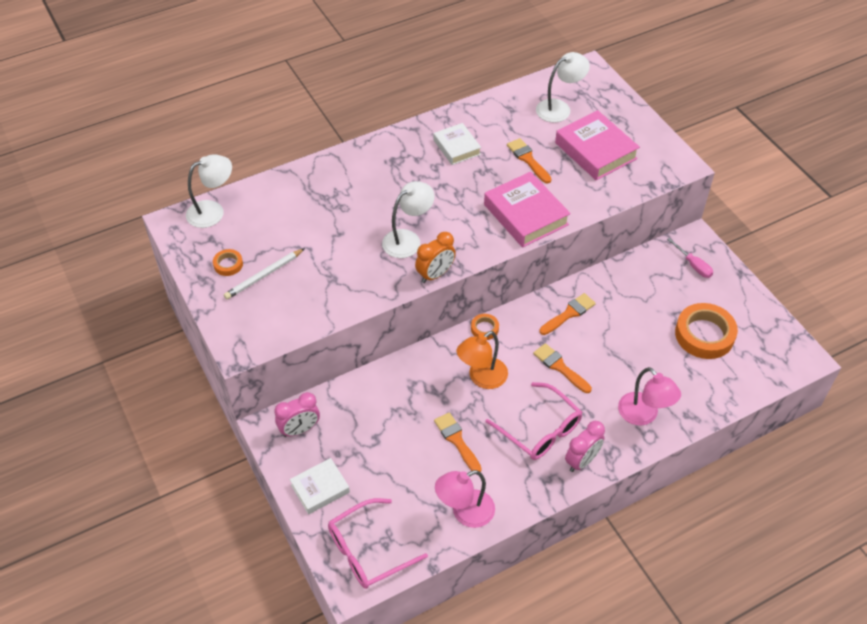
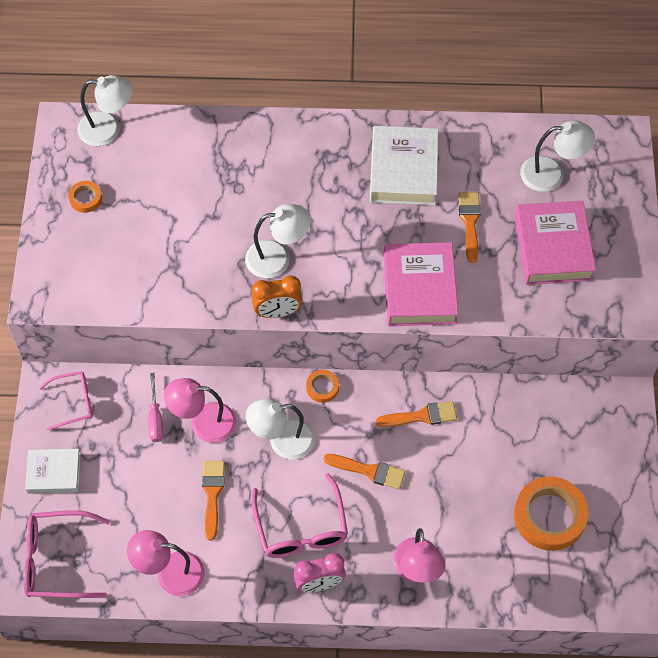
camera: 30 degrees right, 10 degrees up
white pencil [224,248,305,299] -> none
pink clock [274,392,320,437] -> pink glasses [39,371,93,431]
white book [434,123,481,165] -> white book [370,126,439,205], size x1.62
orange lamp [457,331,508,389] -> white lamp [246,399,315,460]
orange brush [533,343,592,393] -> orange brush turned 120 degrees clockwise [324,454,406,490]
pink screwdriver [667,238,713,278] -> pink screwdriver moved to [148,373,163,442]
none -> pink lamp [164,378,236,443]

